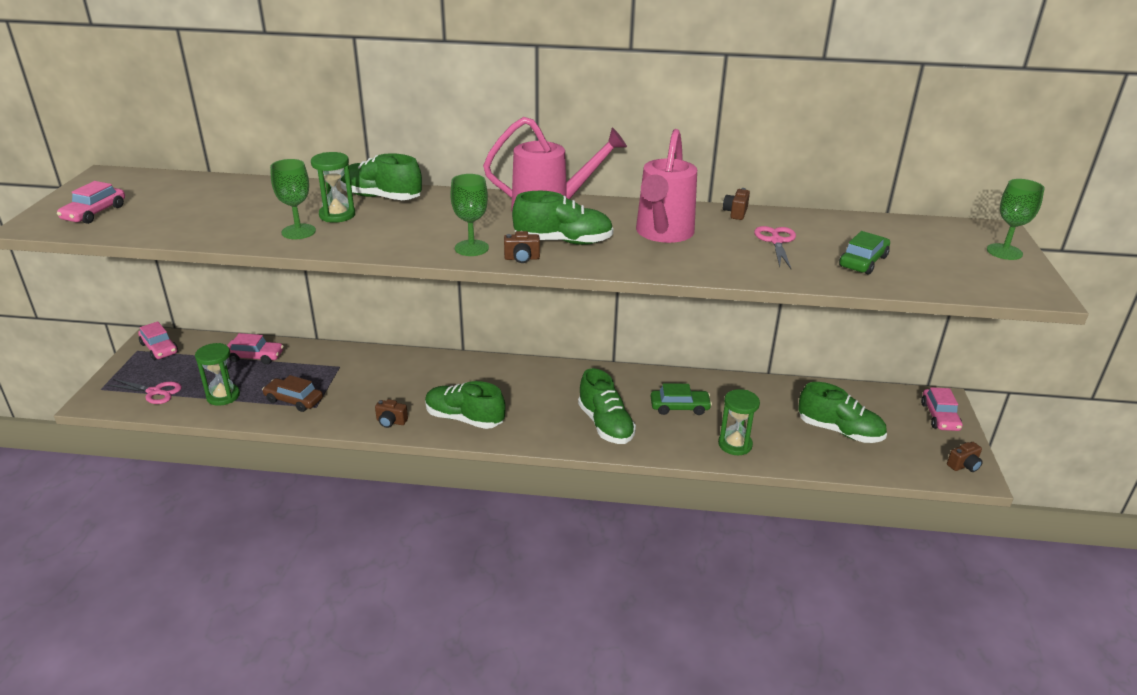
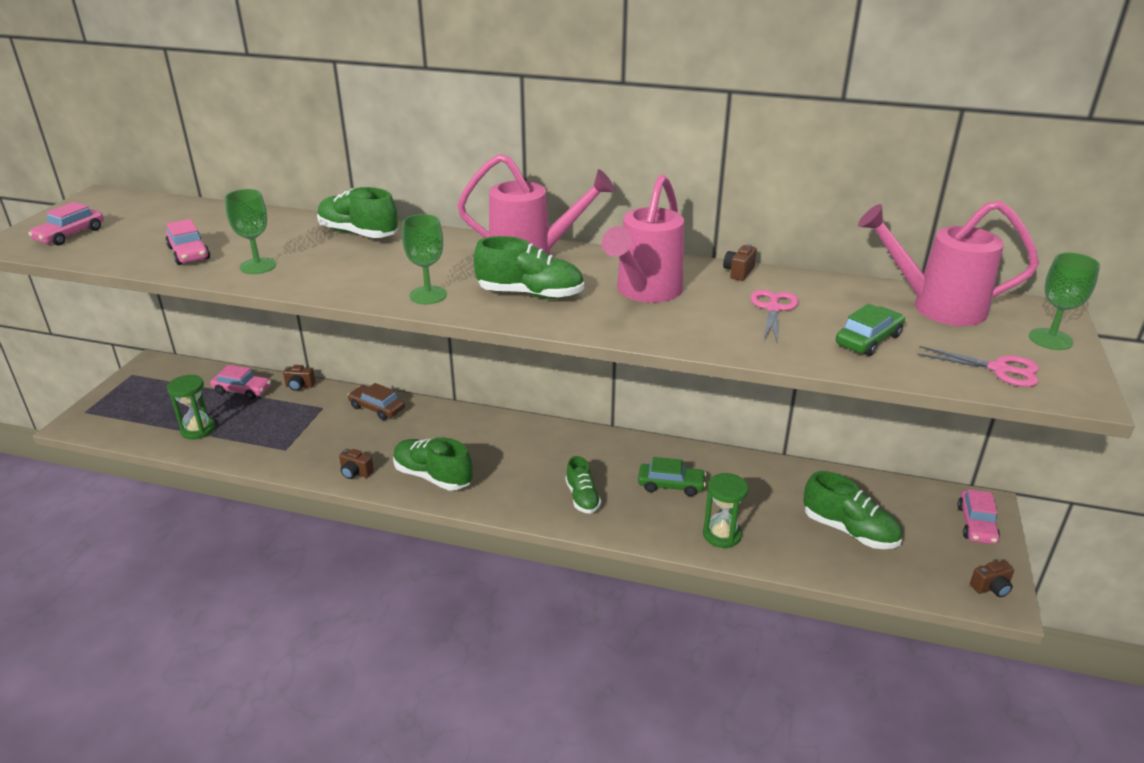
camera: 10 degrees right, 0 degrees up
pink scissors [107,379,182,404] -> pink scissors moved to [917,346,1039,387]
pink car [138,321,178,360] -> pink car moved to [166,219,210,265]
brown car [262,375,323,412] -> brown car moved to [348,383,405,420]
green hourglass [311,152,355,223] -> none
brown camera [504,231,540,263] -> brown camera moved to [283,365,315,391]
green shoe [578,368,636,444] -> green shoe [566,456,601,514], size x0.65
none -> pink watering can [858,200,1039,326]

